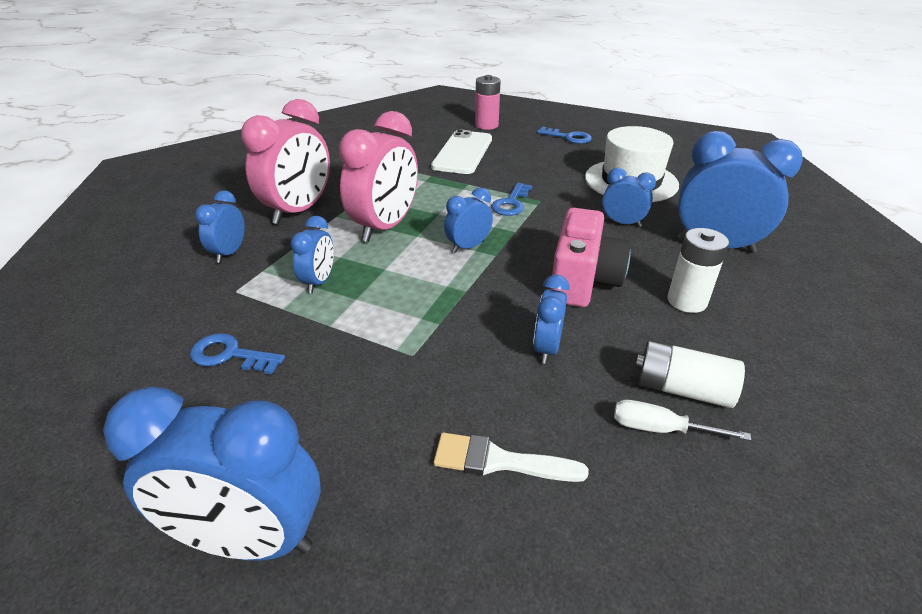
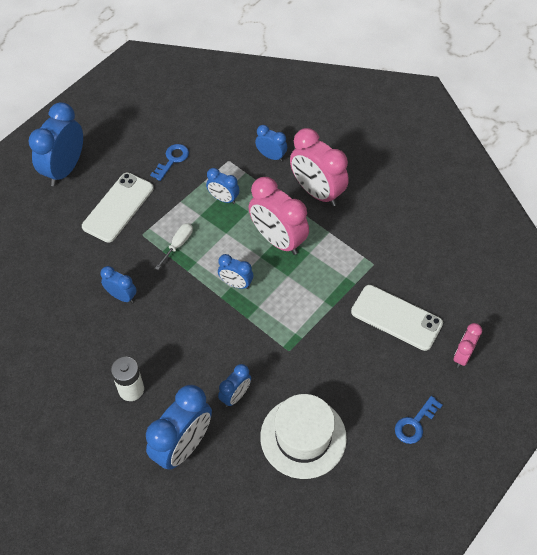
camera: 105 degrees right, 20 degrees up
white brush [434,433,588,482] -> none
blue clock [444,187,493,253] -> blue clock turned 135 degrees clockwise [218,254,253,289]
pink battery [475,75,500,130] -> pink clock [453,323,482,368]
blue key [491,183,532,216] -> none
pink camera [550,208,631,307] -> none
white screwdriver [614,400,751,441] -> white screwdriver moved to [155,223,193,270]
white battery [635,340,745,408] -> none
none -> white phone [82,173,154,243]

